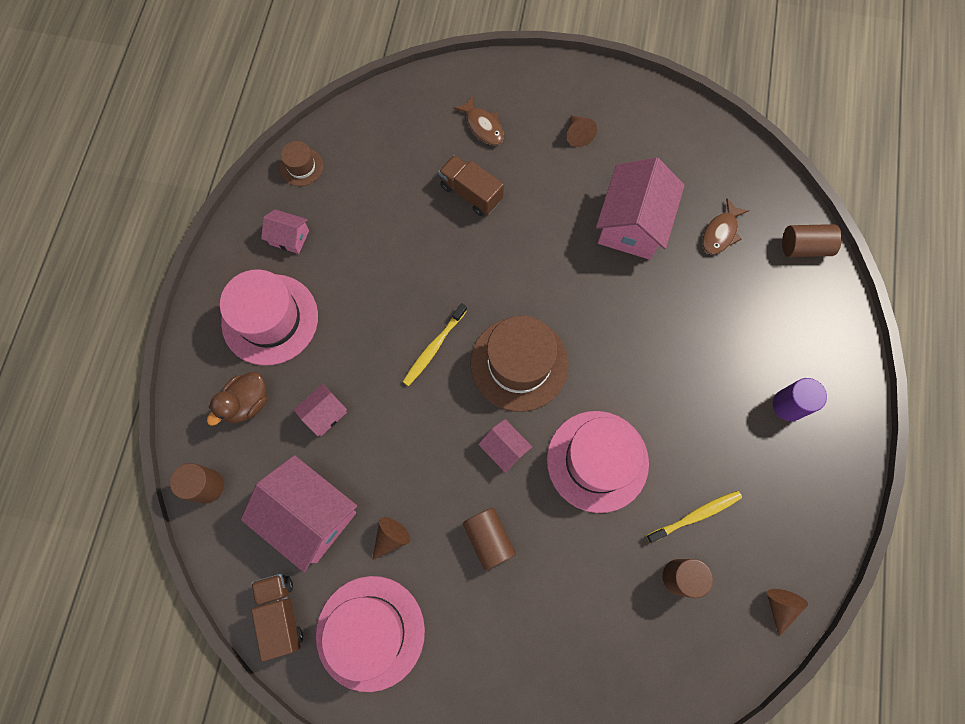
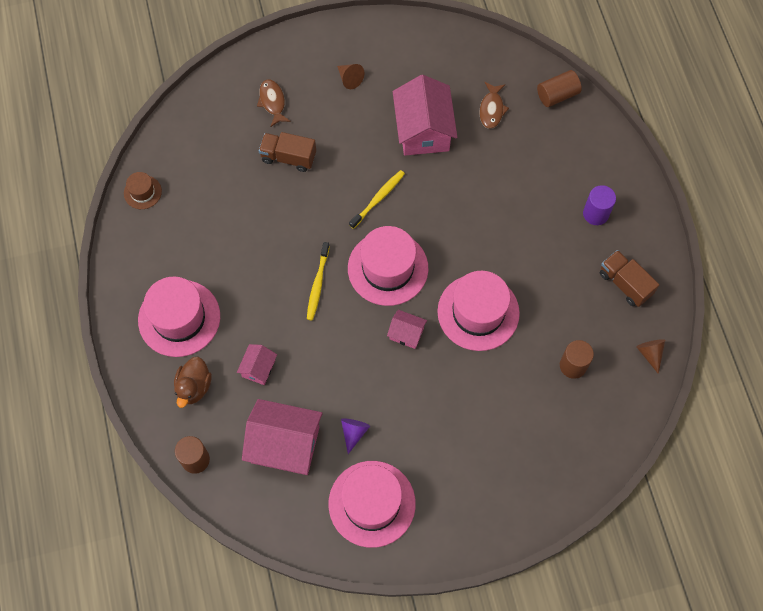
camera: 25 degrees left, 5 degrees down
brown truck [251,574,303,662] -> brown truck moved to [600,250,659,307]
pink house [261,209,309,254] -> none
brown cone [372,517,410,560] -> purple cone [341,419,370,454]
brown fish [453,95,504,145] -> brown fish turned 135 degrees counterclockwise [257,79,291,127]
brown cylinder [463,508,516,570] -> none
brown hat [470,316,569,412] -> pink hat [348,226,428,306]
yellow toothbrush [646,491,742,543] -> yellow toothbrush moved to [349,170,405,229]

